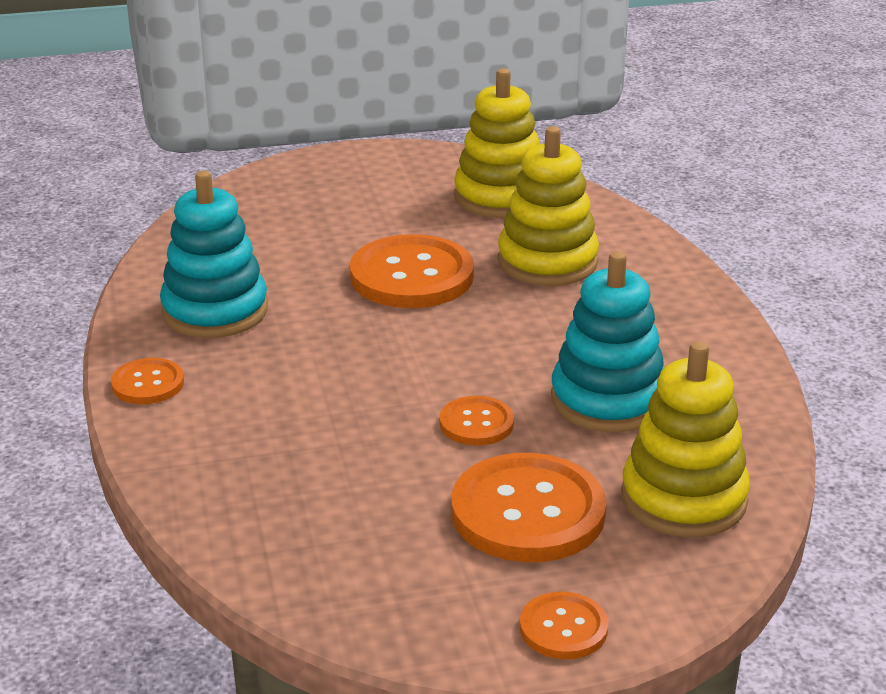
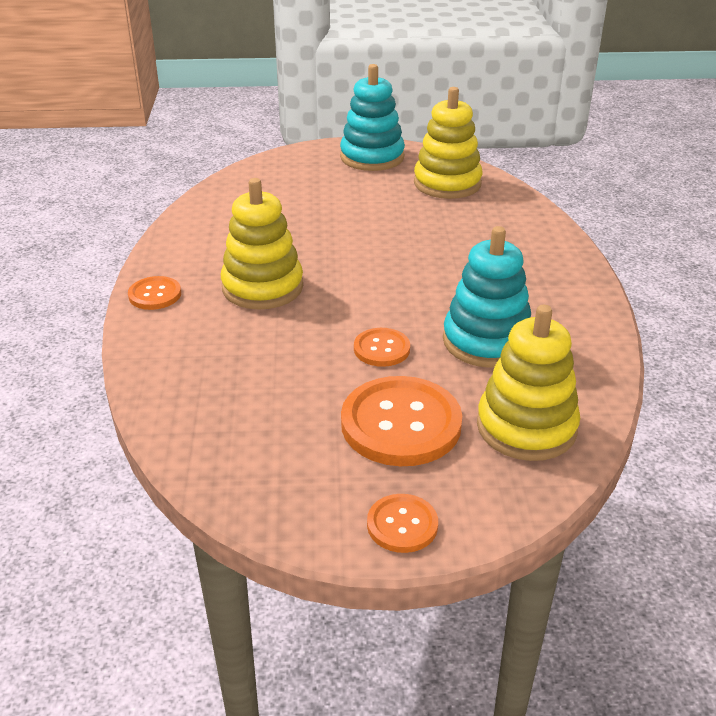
camera: 10 degrees right, 5 degrees up
turquoise stacking toy [160,171,268,338] -> turquoise stacking toy moved to [340,64,405,171]
orange button [350,234,474,308] -> none
yellow stacking toy [498,126,599,286] -> yellow stacking toy moved to [221,178,303,310]

